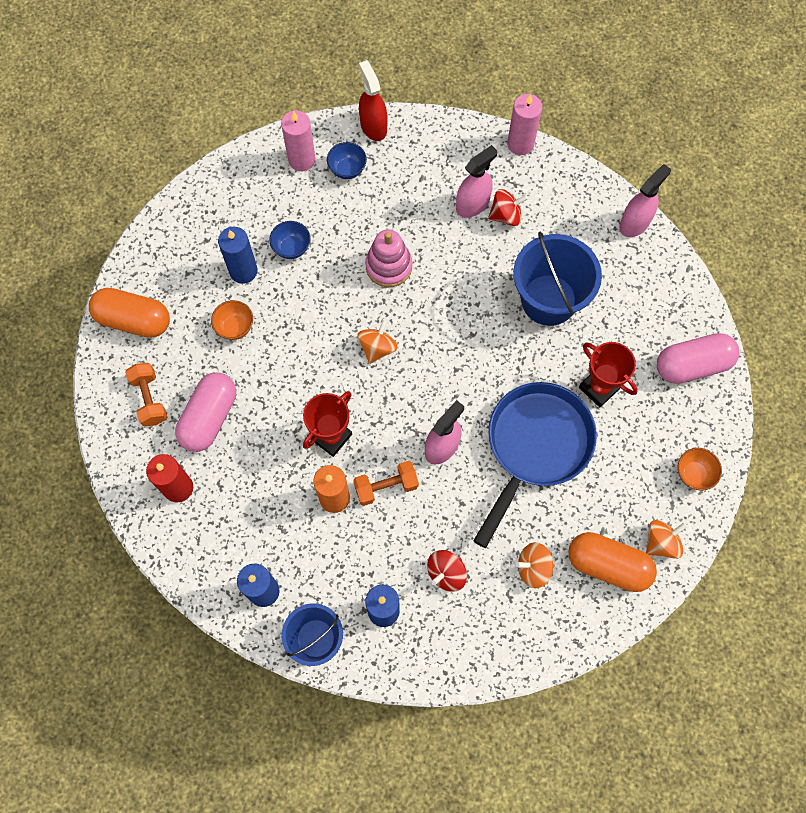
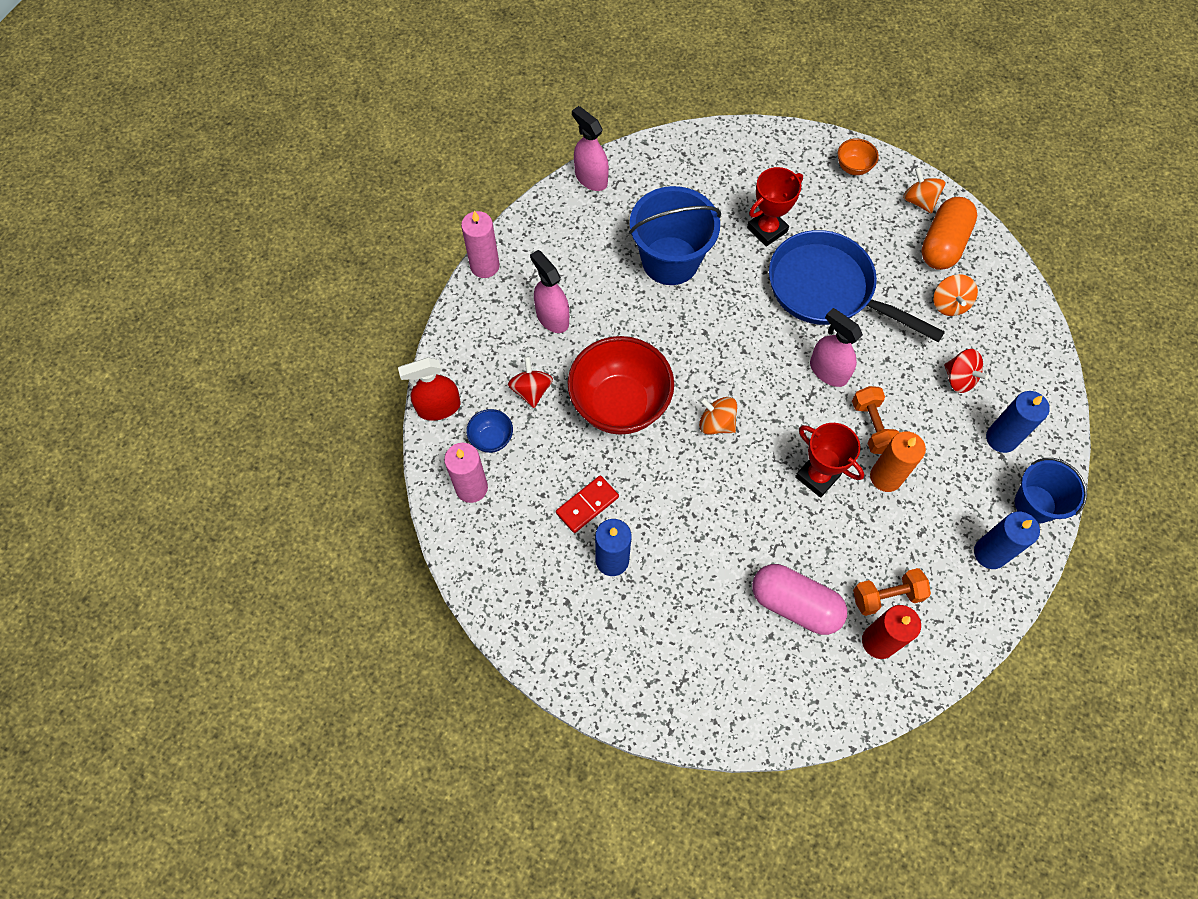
camera: 85 degrees left, 5 degrees down
orange capsule [89,288,170,338] -> none
orange dumbbell [125,363,167,427] -> orange dumbbell moved to [853,568,931,616]
orange bowl [211,300,253,340] -> none
blue bowl [269,221,310,259] -> red domino [556,475,619,533]
pink stacking toy [365,229,413,287] -> red bowl [567,336,674,435]
red spinning top [488,189,528,226] -> red spinning top moved to [508,356,553,408]
pink capsule [657,333,739,384] -> none

